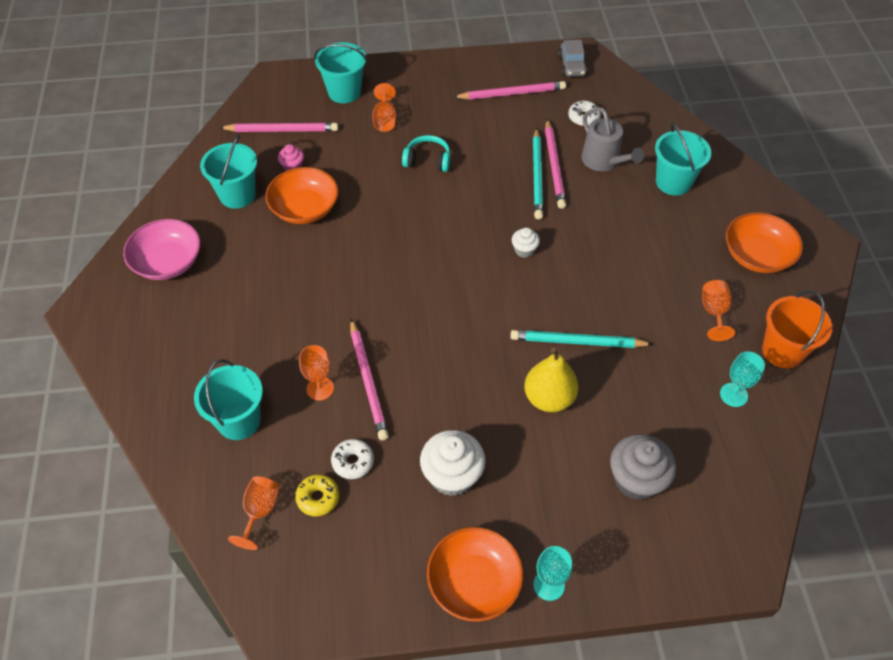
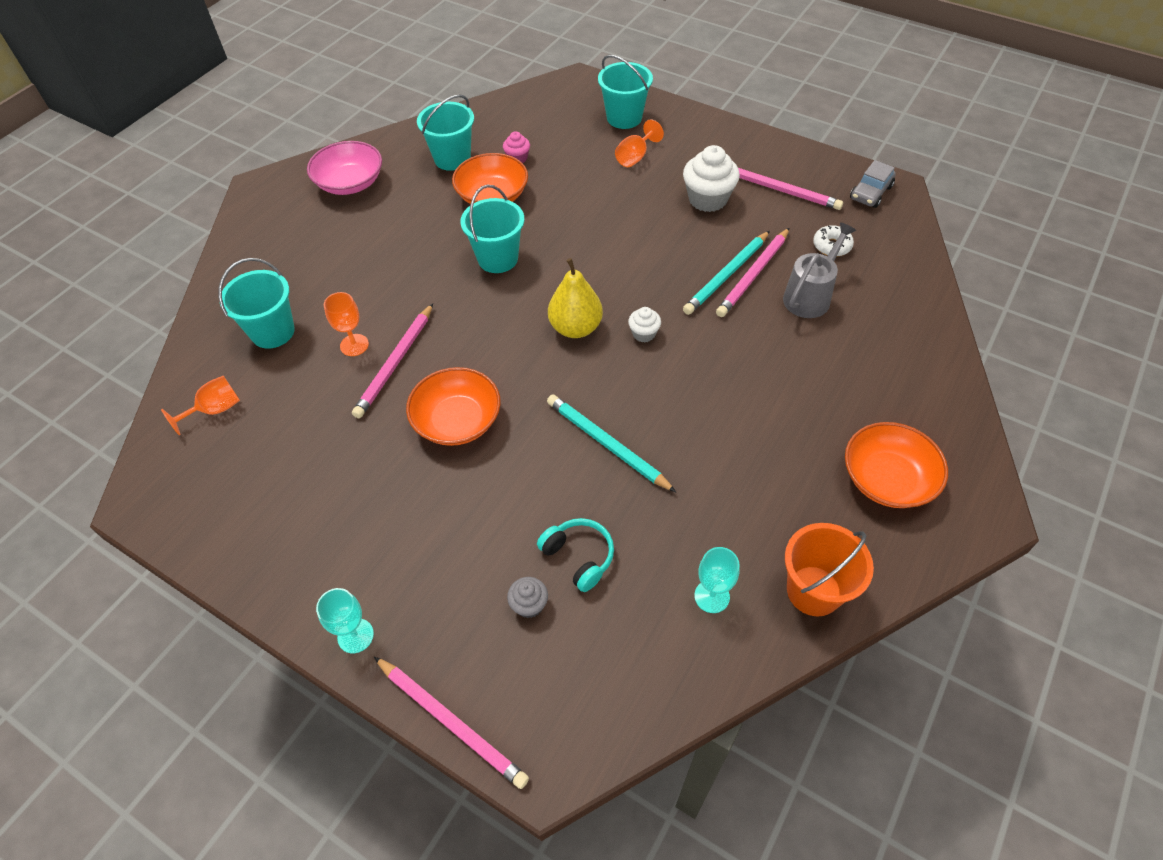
camera: 40 degrees right, 0 degrees up
pink pencil [220,123,338,132] -> pink pencil moved to [374,657,529,789]
yellow donut [295,474,340,516] -> none
white donut [331,439,374,479] -> none
turquoise headphones [402,135,451,172] -> turquoise headphones moved to [537,518,614,592]
white cupcake [420,430,486,496] -> white cupcake moved to [683,145,740,212]
orange bowl [427,527,523,622] -> orange bowl moved to [406,367,501,446]
yellow pear [524,348,579,412] -> yellow pear moved to [548,258,603,338]
grey watering can [581,107,644,171] -> grey watering can turned 150 degrees counterclockwise [783,222,856,318]
grey cupcake [610,434,677,500] -> grey cupcake [507,577,548,618], size x0.52
turquoise bucket [655,123,712,196] -> turquoise bucket moved to [461,185,524,273]
orange goblet [702,280,735,341] -> none

